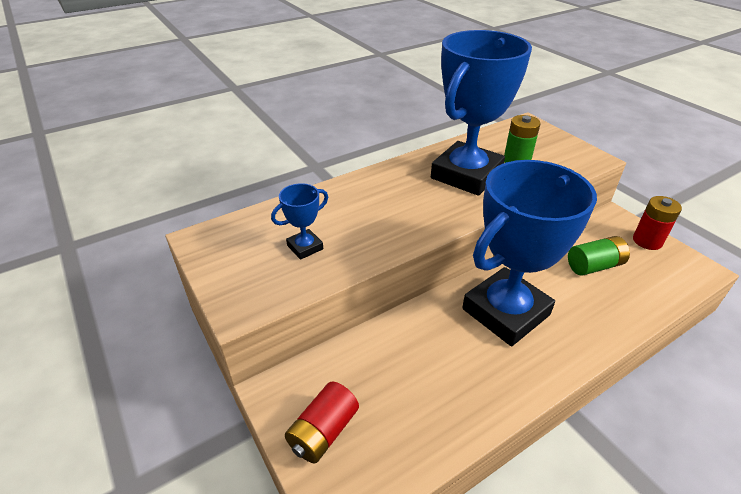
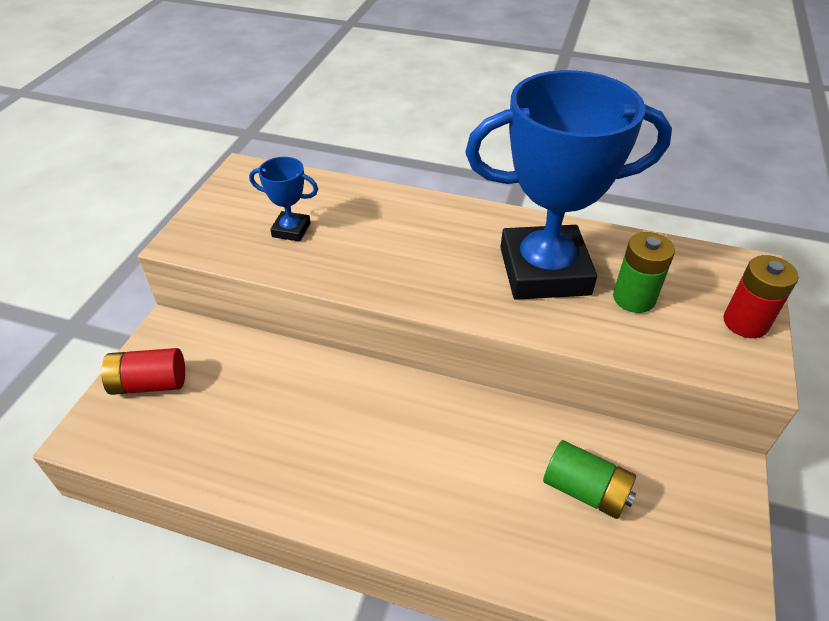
camera: 50 degrees right, 5 degrees up
blue trophy [462,160,597,346] -> none
red battery [633,196,682,250] -> red battery moved to [723,255,798,338]

